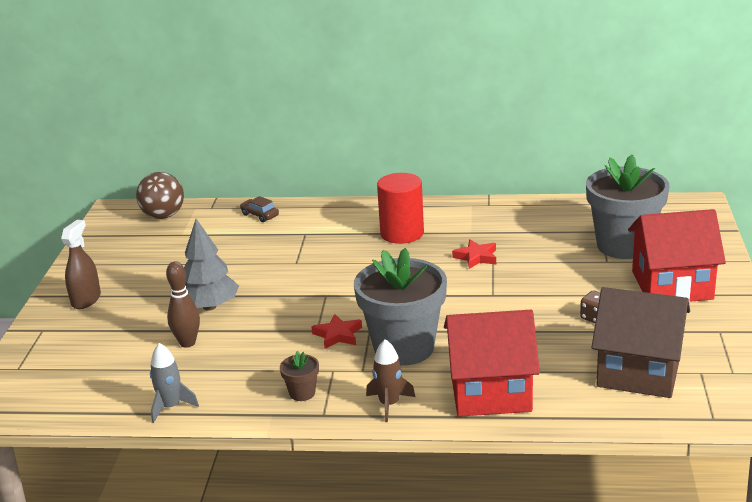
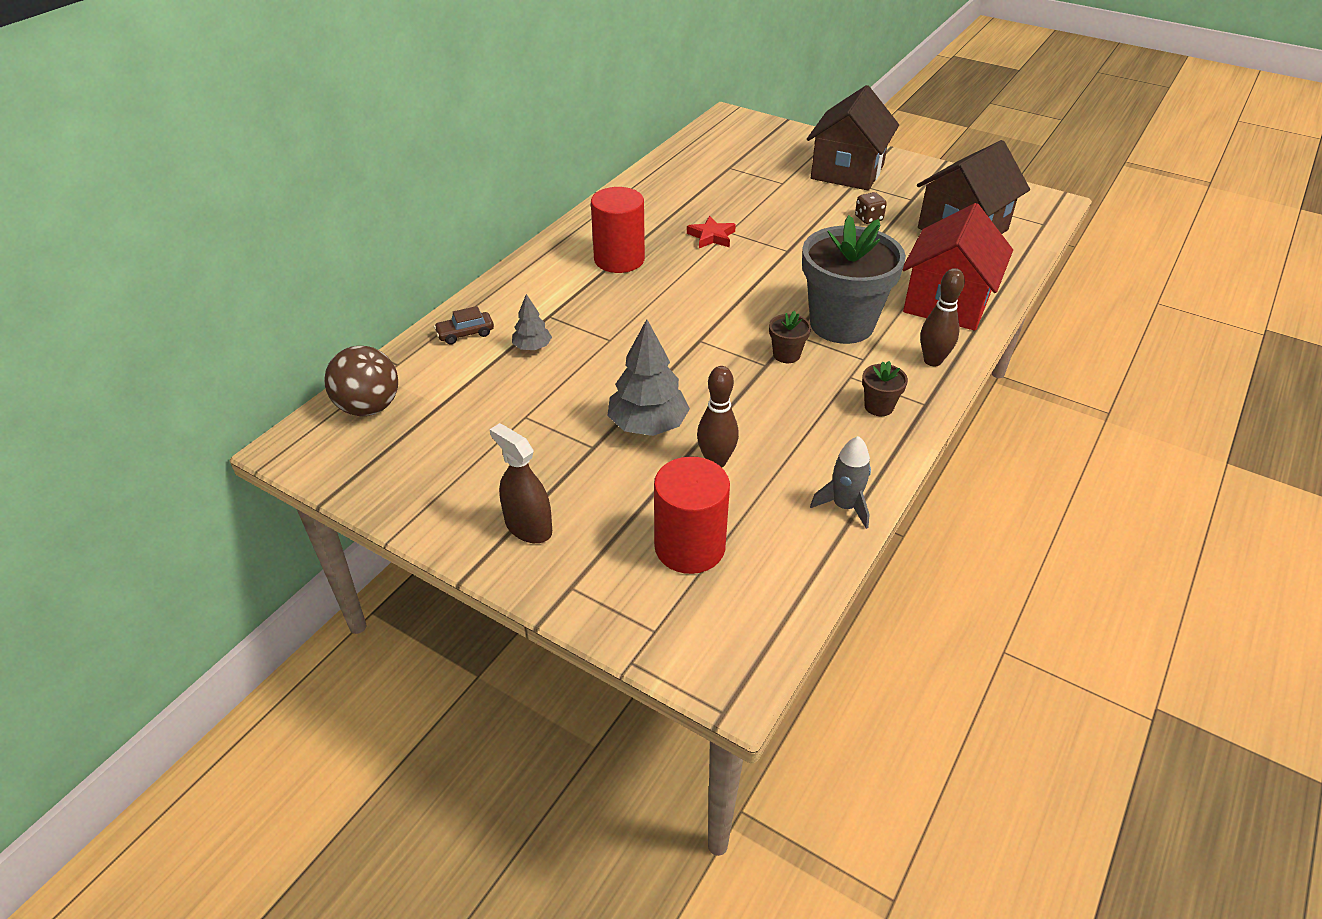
camera: 65 degrees left, 15 degrees up
red star [311,314,362,349] -> brown flower pot [769,311,811,363]
brown rocket [366,339,415,422] -> brown bowling pin [920,268,965,366]
grey flower pot [586,155,669,259] -> none
red house [628,209,726,302] -> brown house [807,85,899,191]
none -> grey tree [512,294,552,350]
none -> red cylinder [654,456,730,574]

